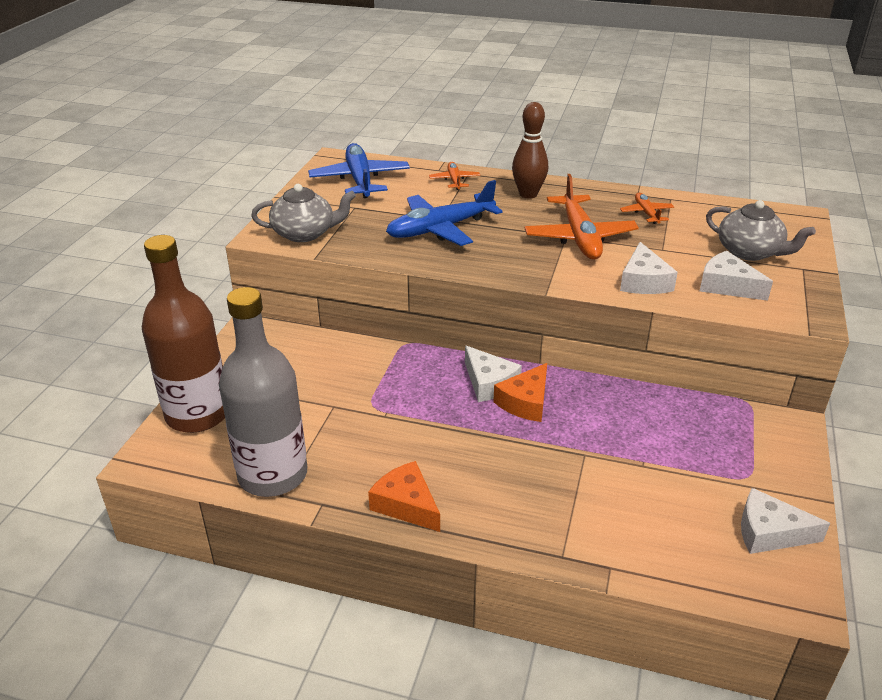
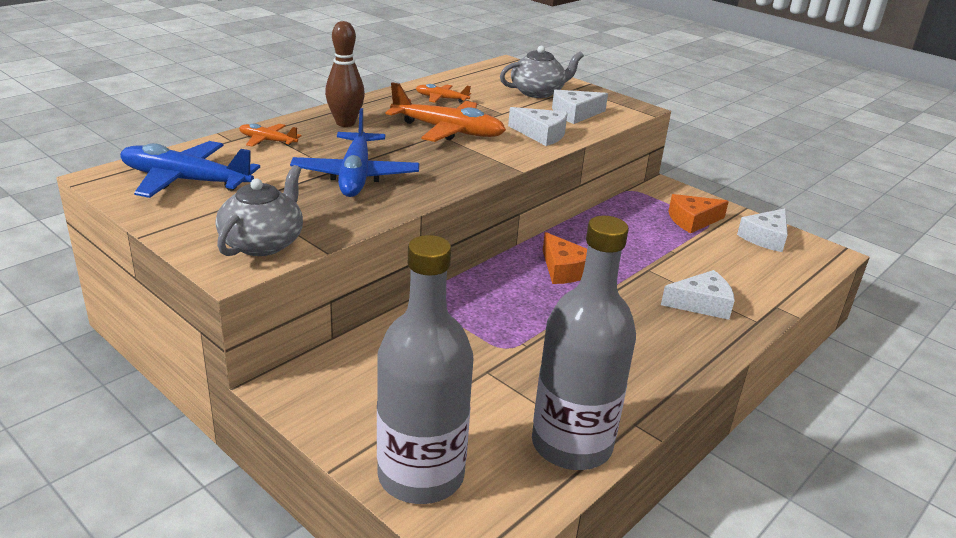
camera: 65 degrees left, 5 degrees down
brown bottle [142,235,225,433] -> grey bottle [377,235,473,504]
orange cheese [368,461,440,532] -> orange cheese moved to [668,194,729,233]
white cheese [465,346,522,402] -> white cheese moved to [661,270,735,320]

